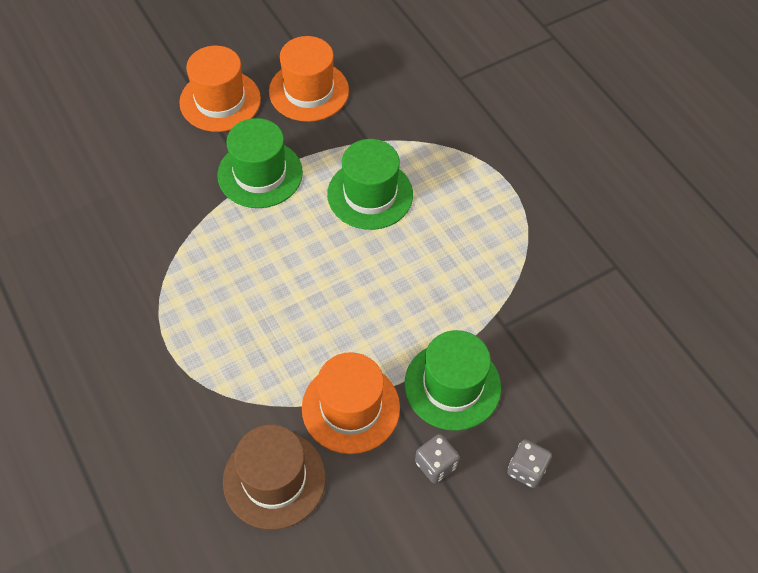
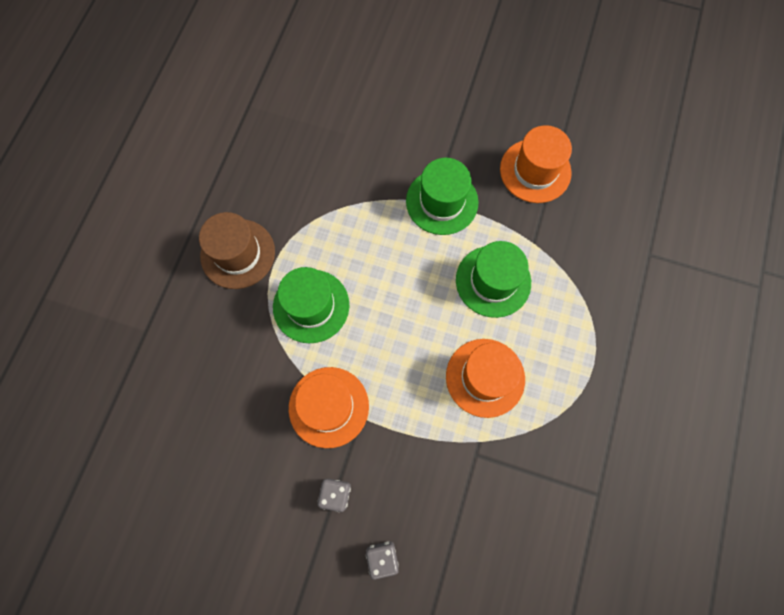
camera: 50 degrees right, 15 degrees up
orange hat [179,46,261,132] -> orange hat moved to [446,339,525,418]
brown hat [223,424,326,530] -> brown hat moved to [199,212,275,289]
green hat [404,330,501,431] -> green hat moved to [273,267,349,343]

